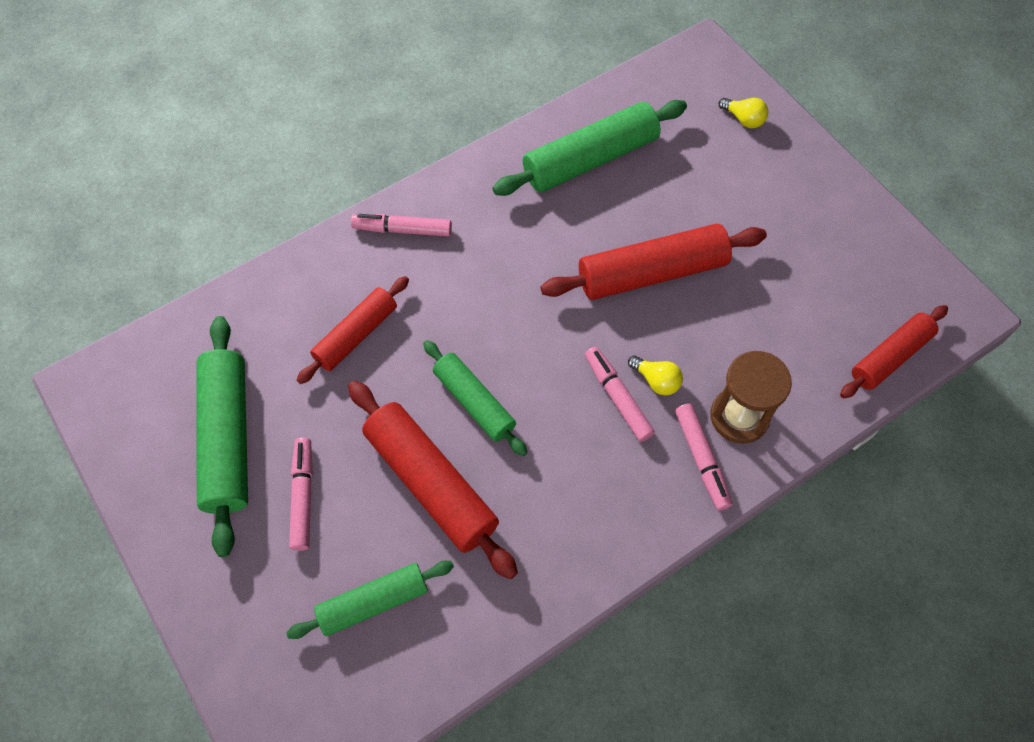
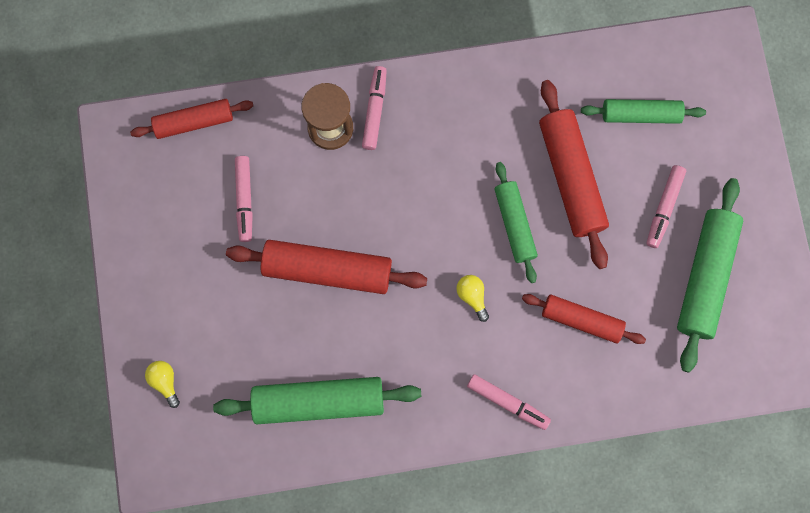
camera: 155 degrees left, 15 degrees up
red rolling pin [297,276,409,384] -> red rolling pin turned 45 degrees clockwise [522,294,646,344]
pink marker [585,347,655,442] -> pink marker moved to [235,156,253,242]
yellow light bulb [628,355,683,396] -> yellow light bulb moved to [456,275,489,322]

